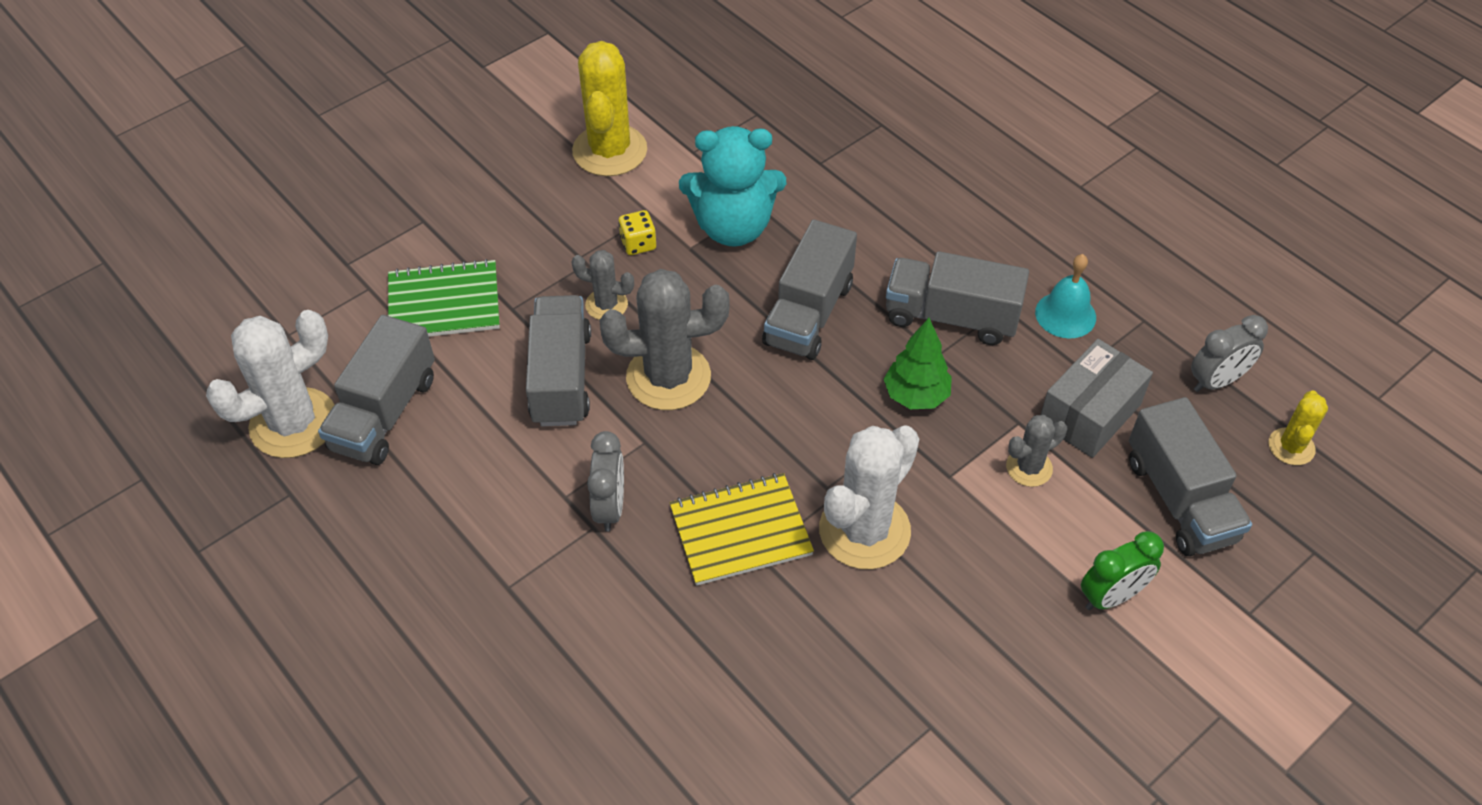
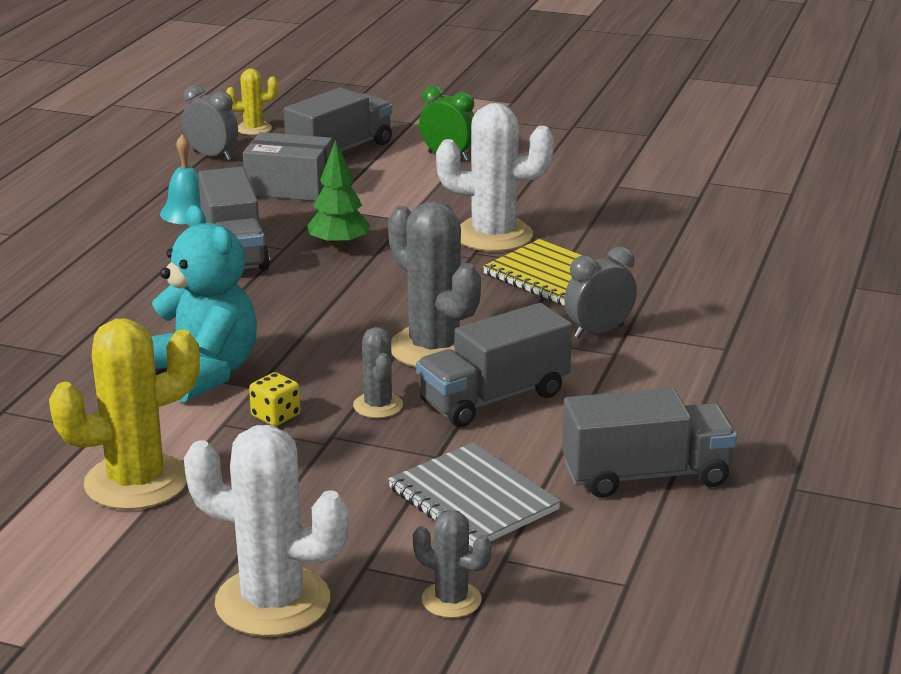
camera: 120 degrees left, 25 degrees down
white cactus [206,310,335,458] -> white cactus moved to [184,425,349,637]
green notebook [388,259,500,337] -> grey notebook [388,442,561,547]
grey truck [762,219,857,360] -> none
grey cactus [1006,415,1067,487] -> grey cactus moved to [413,510,492,618]

